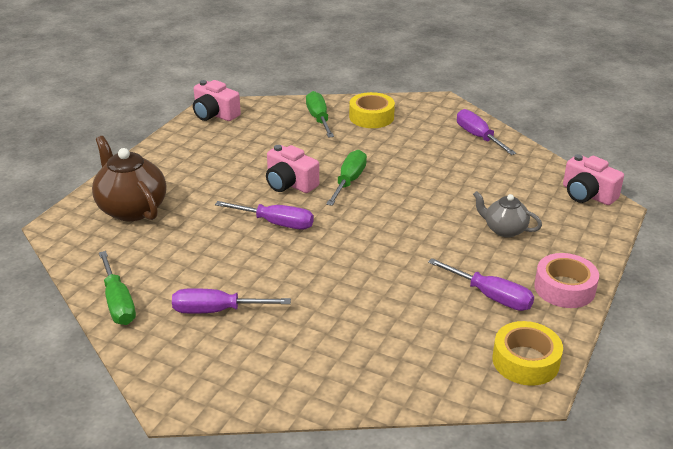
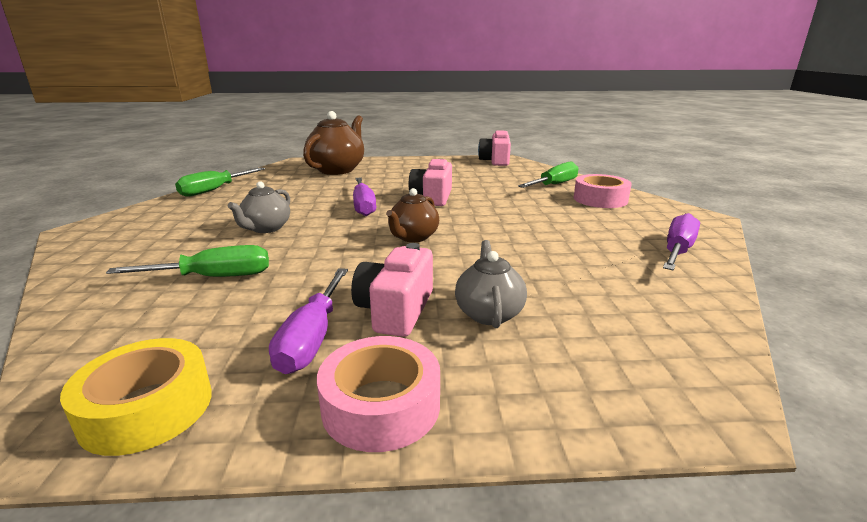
camera: 60 degrees right, 10 degrees down
purple screwdriver [172,288,291,313] -> none
green screwdriver [326,150,367,206] -> green screwdriver moved to [106,245,269,277]
yellow tape [349,92,395,128] -> pink tape [574,174,632,208]
pink camera [563,154,624,205] -> pink camera moved to [351,243,433,337]
none -> grey teapot [228,181,290,233]
none -> brown teapot [386,188,439,242]

